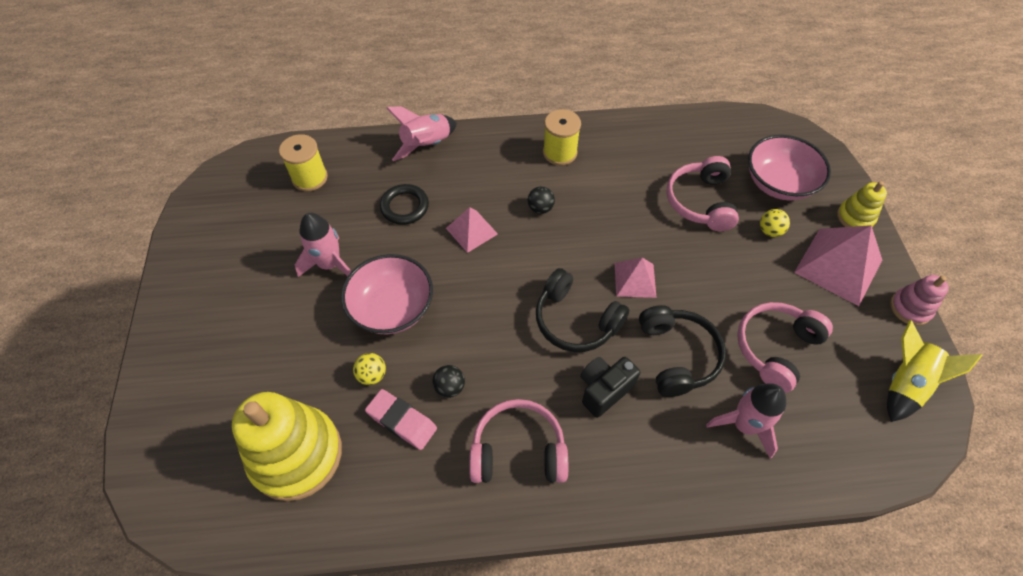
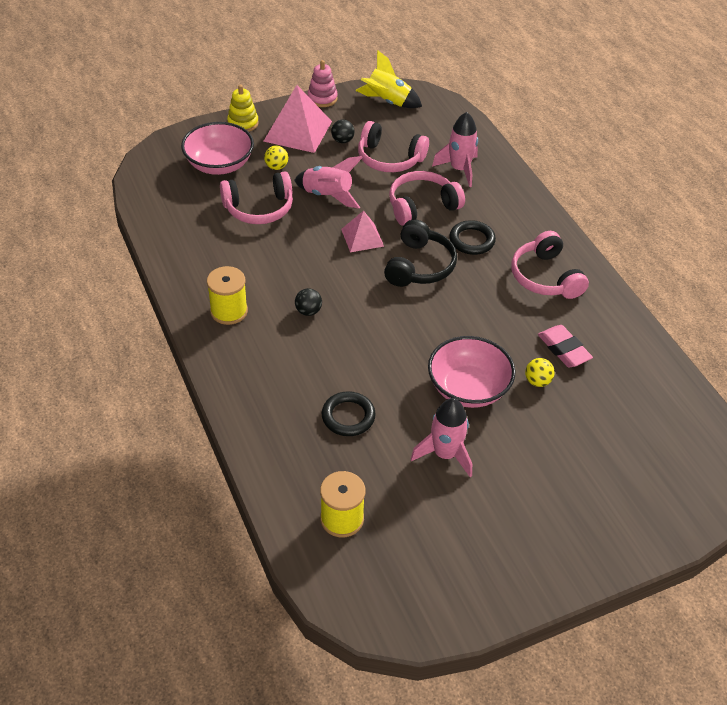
camera: 110 degrees left, 10 degrees down
yellow stacking toy [232,392,342,501] -> none
pink eraser [365,389,437,450] -> pink eraser turned 45 degrees counterclockwise [538,325,593,367]
pink rocket [387,106,457,161] -> pink rocket moved to [294,156,363,209]
black ball [432,365,465,398] -> black ball moved to [331,119,355,143]
pink pyramid [446,207,498,253] -> none
black camera [580,357,640,418] -> black ring [449,220,496,255]
black headphones [639,305,726,397] -> pink headphones [389,171,465,226]

